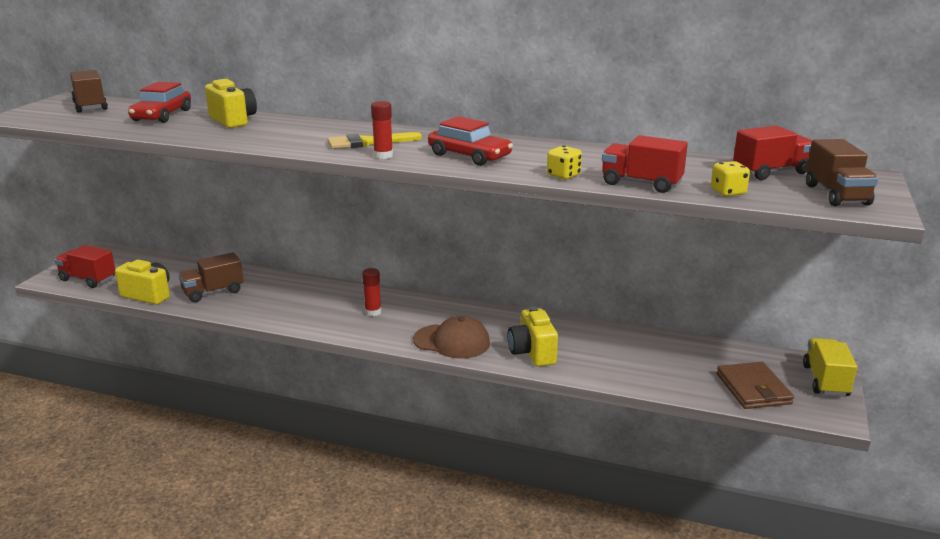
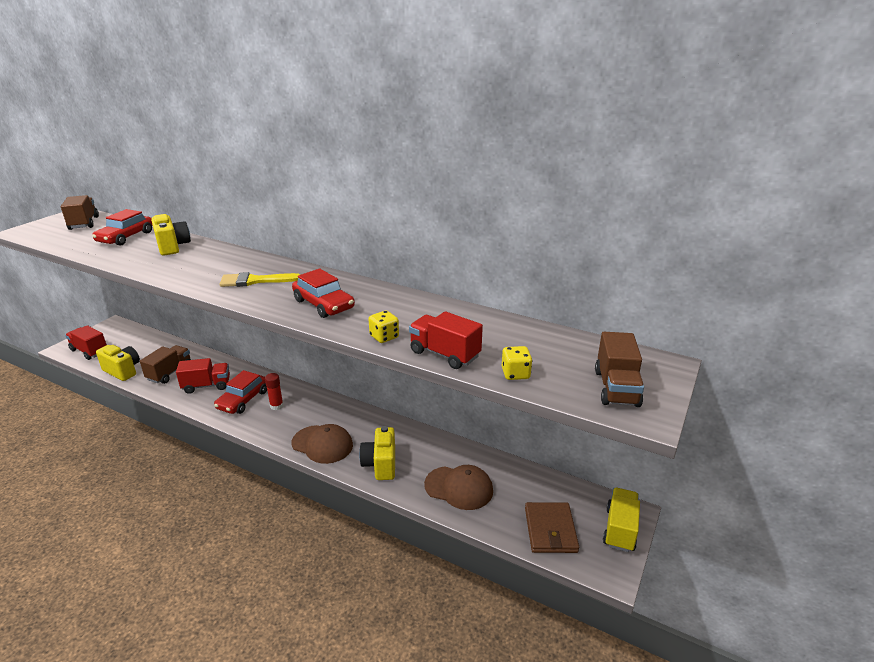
camera: 10 degrees right, 5 degrees up
brown truck [179,252,244,302] -> brown truck turned 135 degrees clockwise [140,345,190,384]
red glue stick [371,101,393,159] -> none
red truck [733,126,812,180] -> red truck moved to [176,358,230,394]
none -> red car [214,370,267,414]
none -> brown cap [424,465,493,510]

